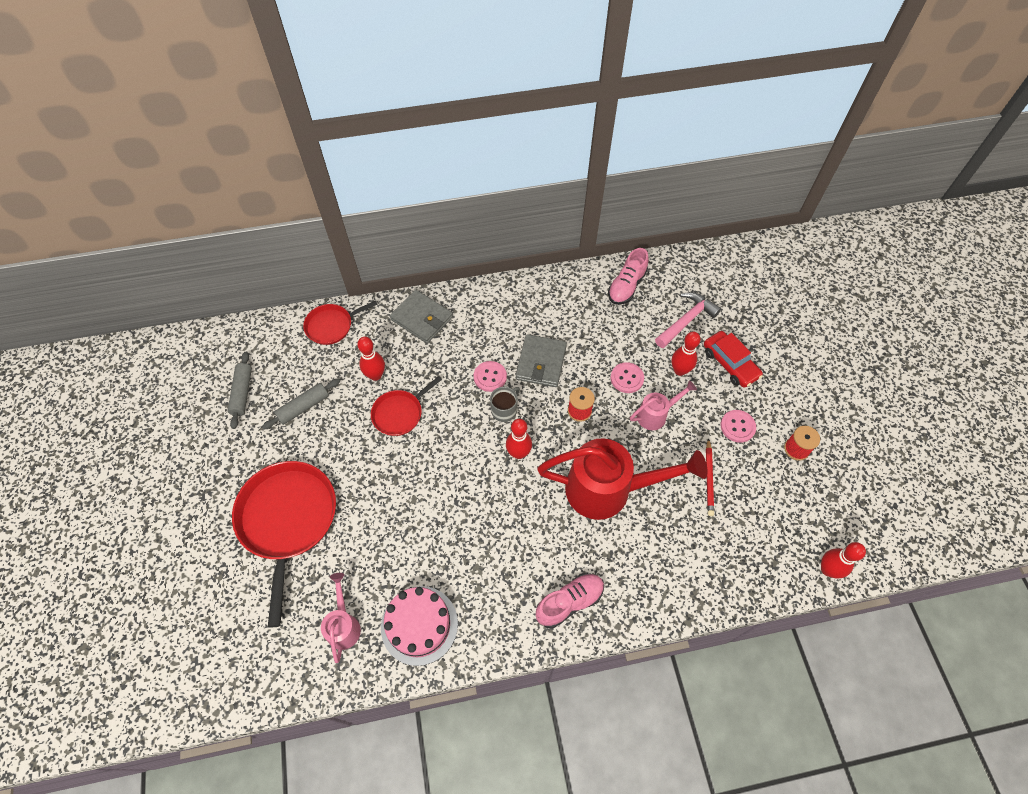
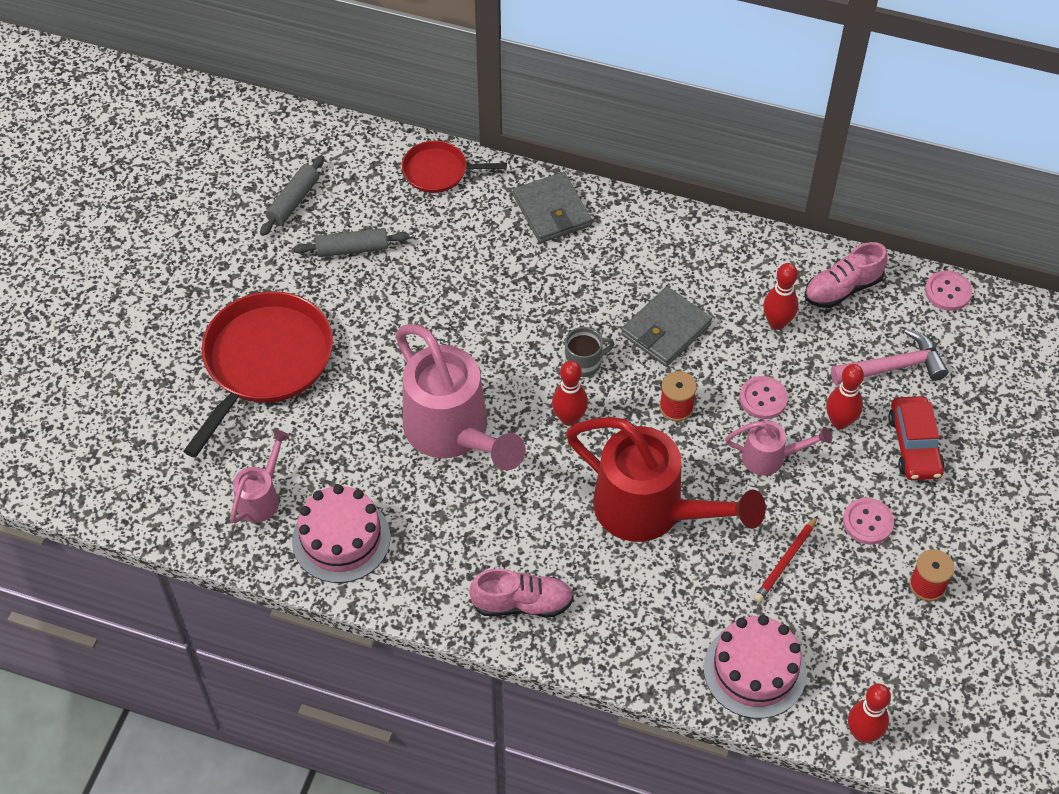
camera: 30 degrees right, 5 degrees down
red bowling pin [357,337,385,381] -> red bowling pin moved to [763,263,798,330]
red pan [371,376,442,436] -> none
pink button [474,361,507,392] -> pink button moved to [925,270,972,311]
none -> pink watering can [396,324,526,471]
none -> pink cake [704,615,807,719]

